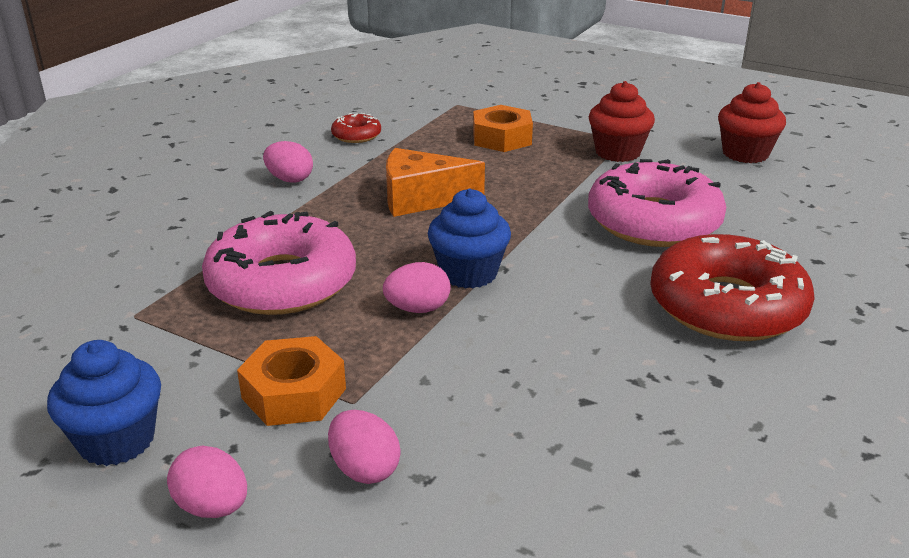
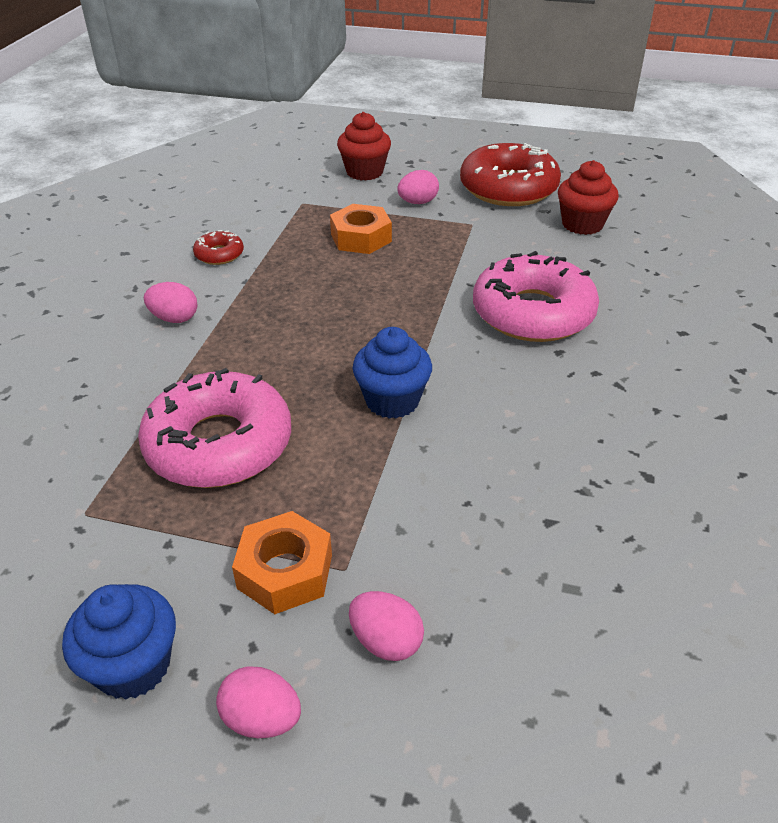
camera: 15 degrees left, 10 degrees up
pink egg [383,262,451,313] -> pink egg moved to [397,170,439,204]
orange cheese [386,148,485,217] -> none
red cupcake [588,81,655,162] -> red cupcake moved to [337,112,391,181]
red donut [650,234,815,341] -> red donut moved to [460,143,561,206]

